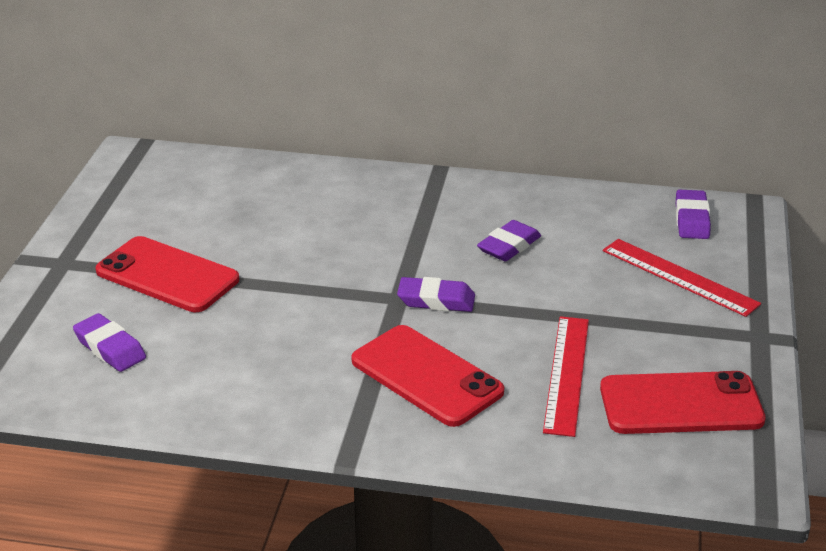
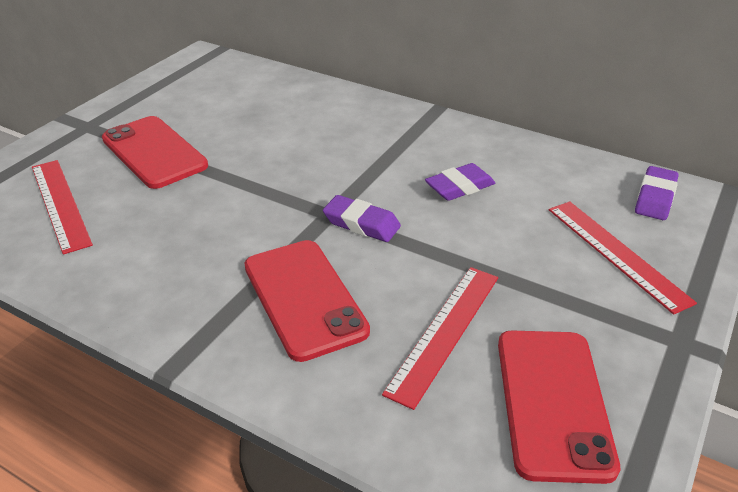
camera: 20 degrees right, 5 degrees up
purple eraser [73,313,146,372] -> red ruler [32,160,93,255]
red phone [600,371,766,434] -> red phone turned 75 degrees clockwise [498,330,620,484]

